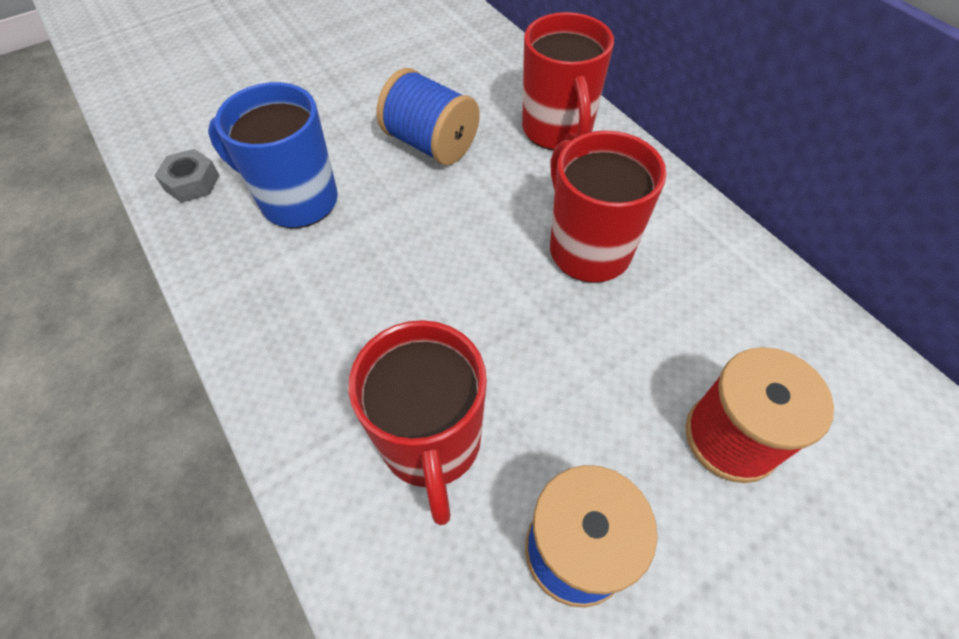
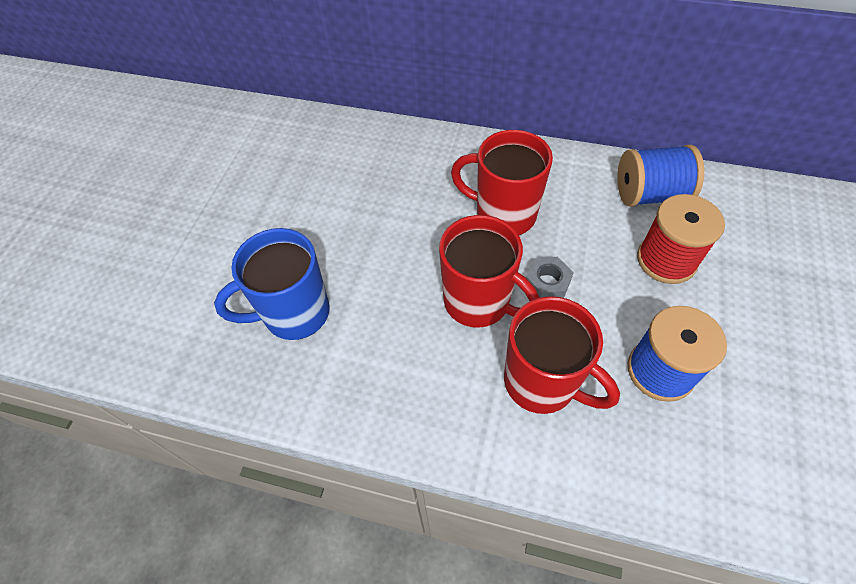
camera: 40 degrees left, 0 degrees up
grey nut [154,149,220,203] -> grey nut moved to [526,257,574,298]
blue spool [376,68,480,165] -> blue spool moved to [618,145,704,207]
red mug [522,12,614,150] -> red mug moved to [439,215,540,328]

